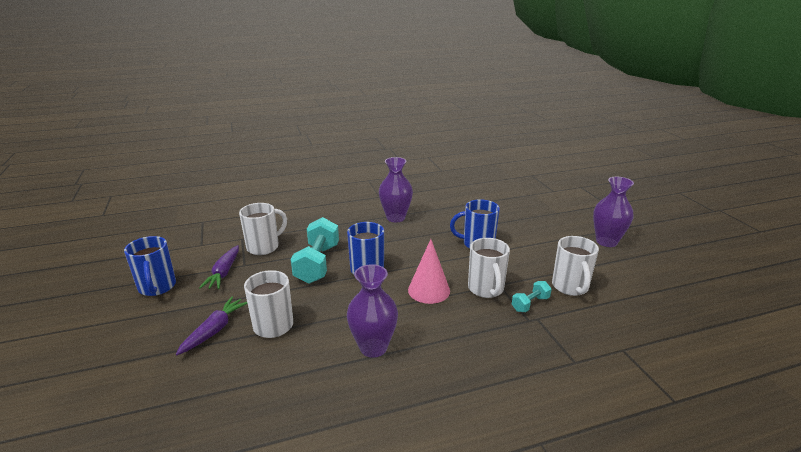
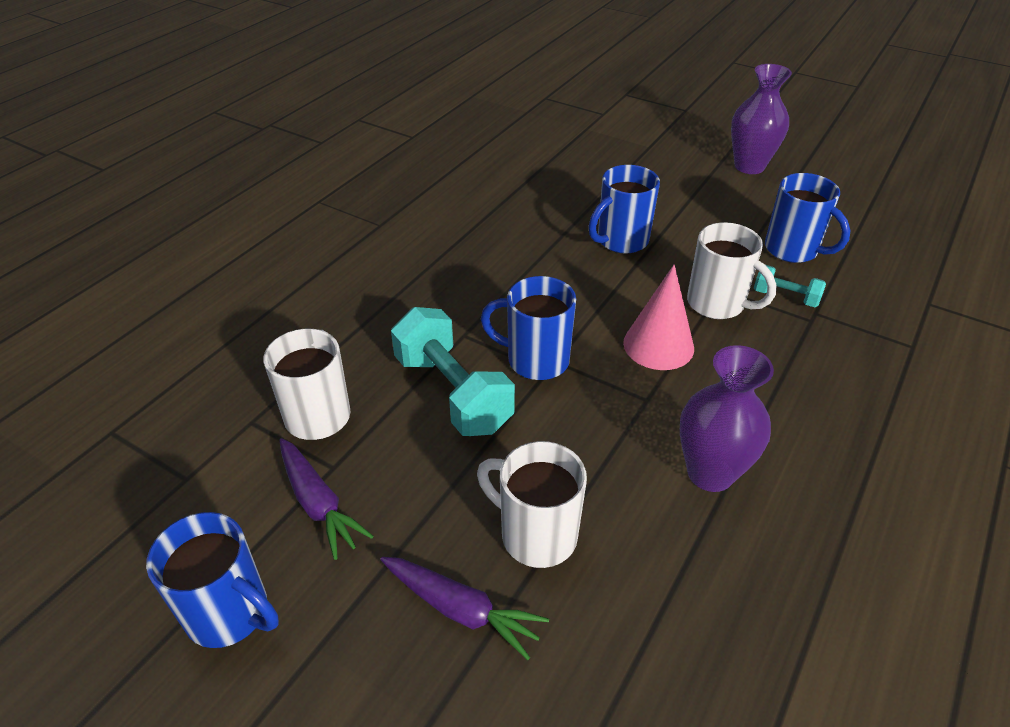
camera: 40 degrees left, 15 degrees up
purple carrot [176,297,247,355] -> purple carrot turned 135 degrees clockwise [380,557,549,660]
purple vase [379,157,413,222] -> none
turquoise dumbbell [512,281,552,312] -> turquoise dumbbell turned 75 degrees counterclockwise [754,265,826,307]
white mug [552,236,599,296] -> blue mug [765,173,851,263]

